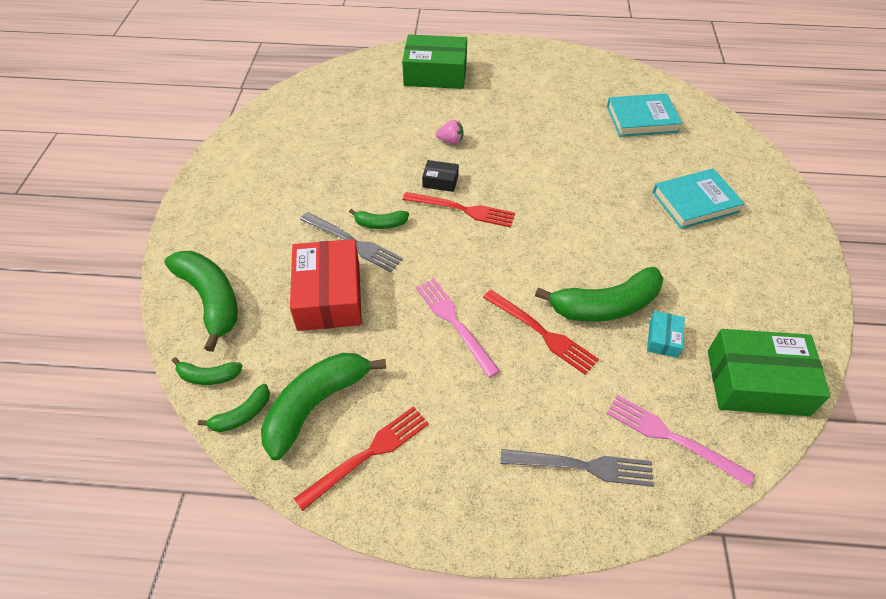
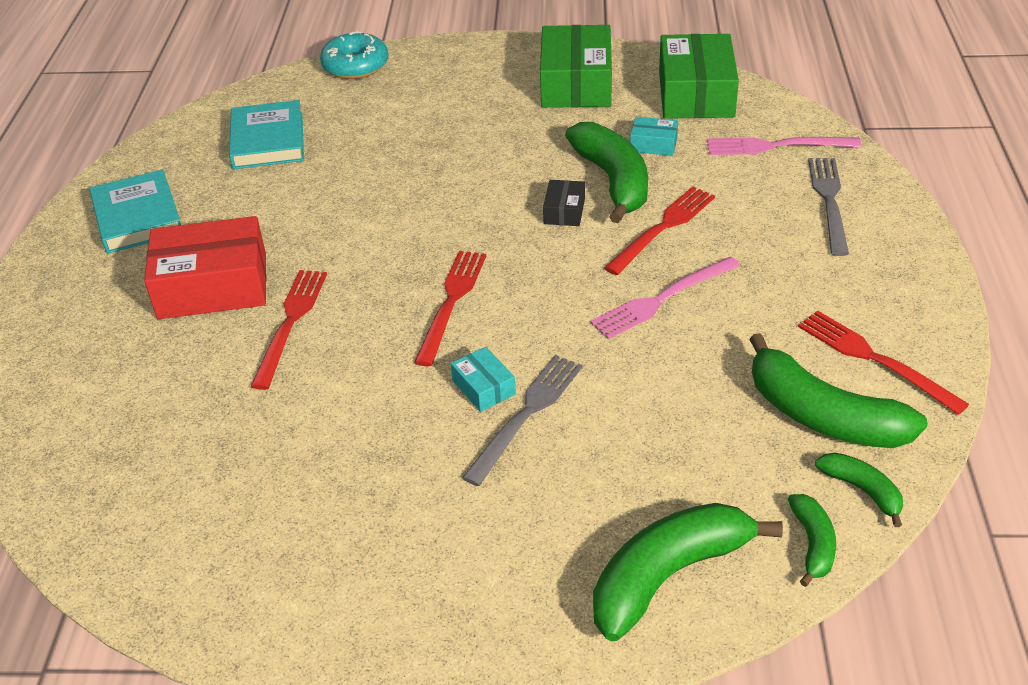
camera: 90 degrees left, 10 degrees down
red box [290,239,362,331] -> red box moved to [144,216,266,319]
green banana [349,209,409,229] -> turquoise box [451,347,516,412]
green box [402,35,467,89] -> green box moved to [540,25,612,108]
black box [422,160,459,192] -> black box moved to [543,180,585,226]
pink strawberry [436,120,464,145] -> red fork [250,270,327,390]
pink fork [606,395,755,487] -> pink fork turned 60 degrees clockwise [707,137,861,155]
turquoise book [652,168,745,229] -> turquoise book moved to [90,169,181,254]
none -> turquoise donut [320,31,388,79]

